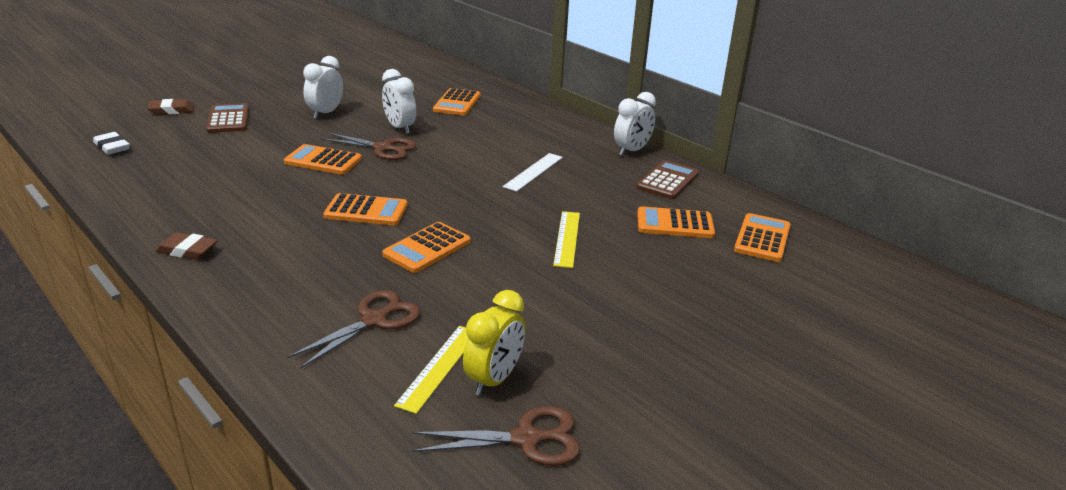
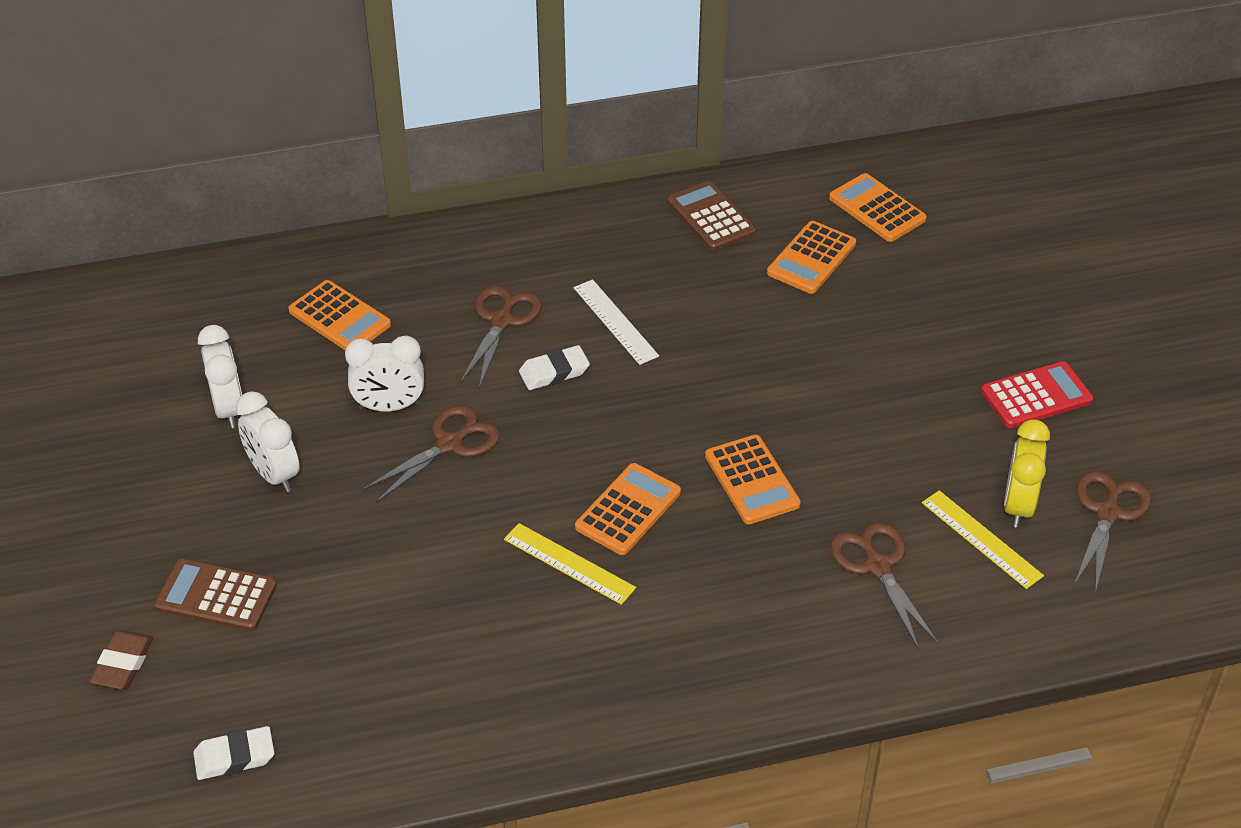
camera: 60 degrees left, 15 degrees up
brown eraser [156,232,218,260] -> none
orange calculator [284,144,362,174] -> none
yellow clock [463,290,525,396] -> yellow clock turned 135 degrees counterclockwise [1004,419,1050,528]
yellow ruler [553,211,580,268] -> yellow ruler moved to [504,523,636,605]
white clock [614,92,656,156] -> white clock moved to [198,325,242,428]
none -> brown scissors [460,286,542,388]
none -> white eraser [519,345,590,390]
none -> red calculator [981,361,1093,428]

